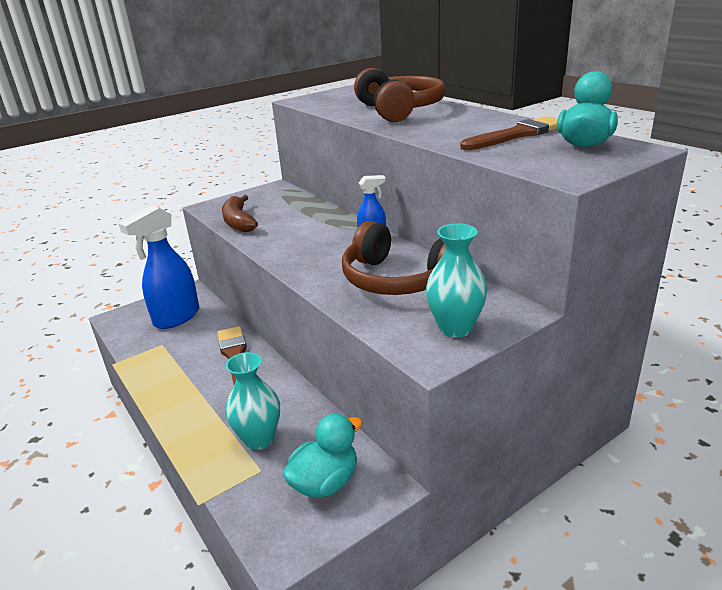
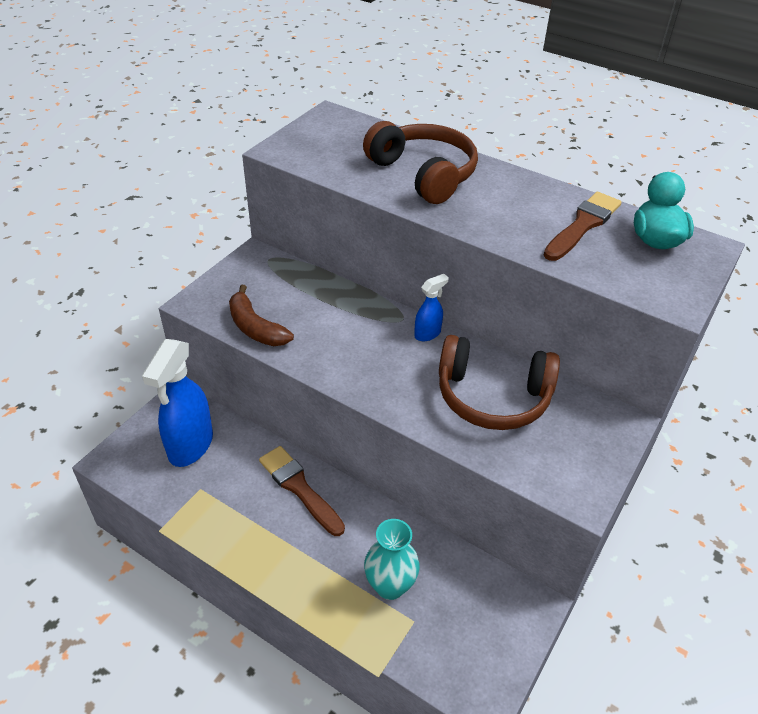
camera: 25 degrees left, 15 degrees up
turquoise duck [283,414,363,498] -> none
turquoise vase [426,223,487,338] -> none

